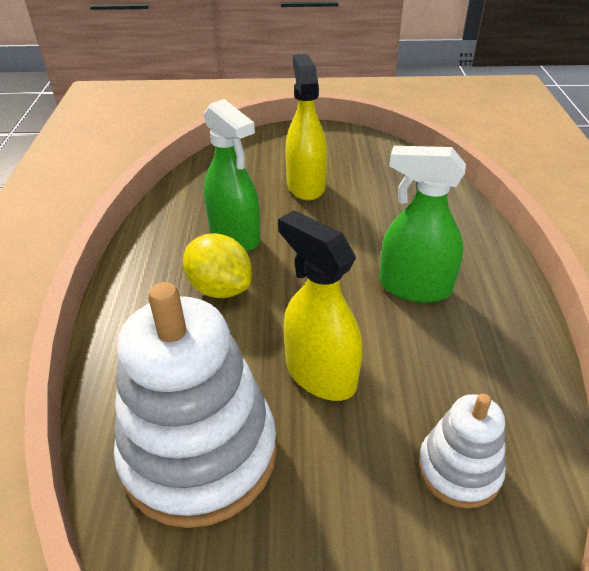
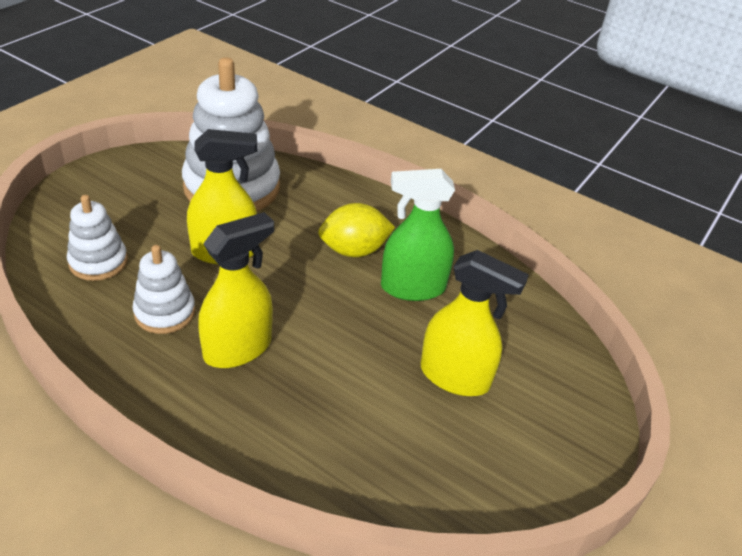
camera: 120 degrees right, 0 degrees up
green spray bottle [380,146,466,303] -> yellow spray bottle [198,212,274,368]
none -> white stacking toy [132,245,195,334]

